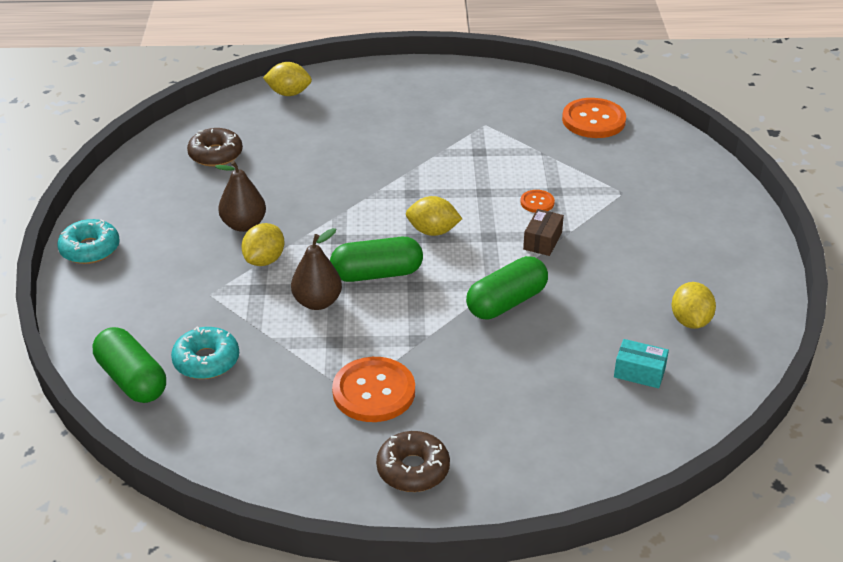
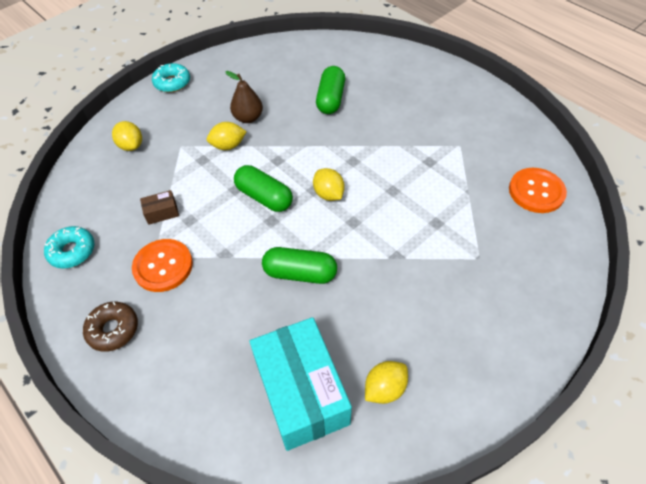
camera: 50 degrees right, 15 degrees up
green capsule [93,327,166,403] -> green capsule moved to [316,66,345,114]
turquoise donut [171,327,239,379] -> turquoise donut moved to [44,226,95,269]
brown donut [187,128,243,166] -> none
yellow lemon [263,62,312,96] -> yellow lemon moved to [112,121,142,151]
brown pear [291,228,342,310] -> none
orange button [520,190,555,213] -> none
brown box [523,209,564,256] -> brown box moved to [140,190,179,225]
turquoise box [614,339,669,389] -> turquoise box [250,317,352,451], size x2.50

